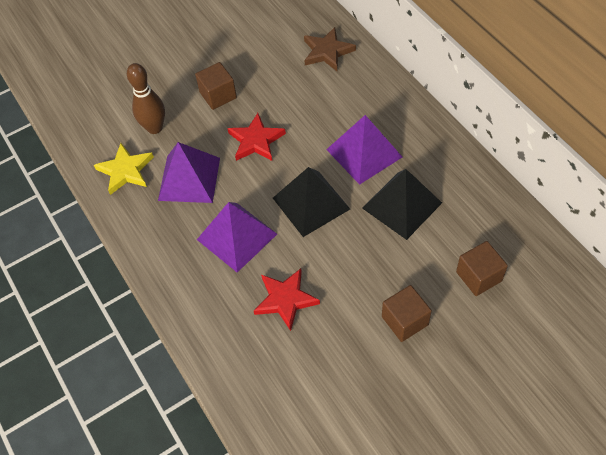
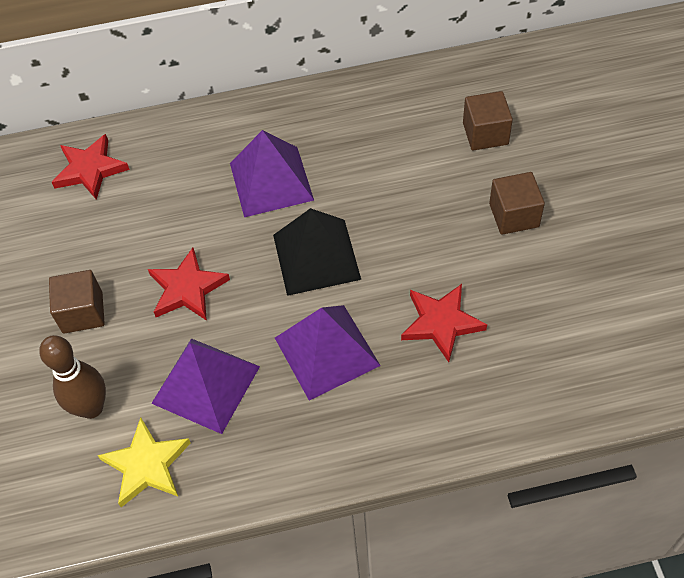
camera: 70 degrees left, 0 degrees up
brown star [304,27,356,71] -> red star [52,134,130,200]
black pyramid [362,169,442,240] -> none

